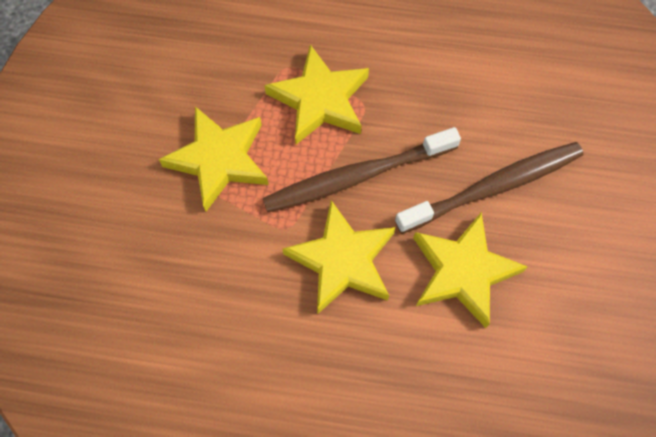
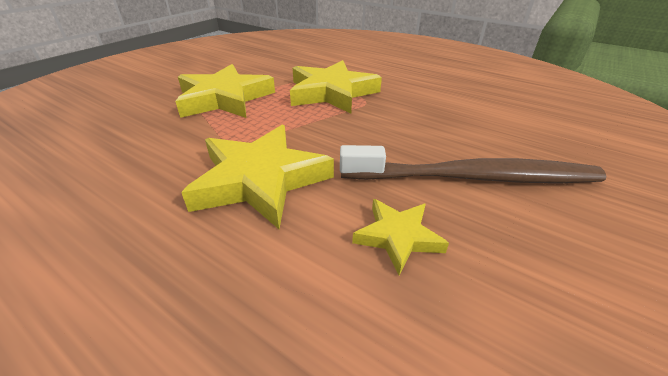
camera: 25 degrees right, 30 degrees down
brown toothbrush [263,127,461,212] -> none
yellow star [413,212,528,328] -> yellow star [352,199,449,275], size x0.53

